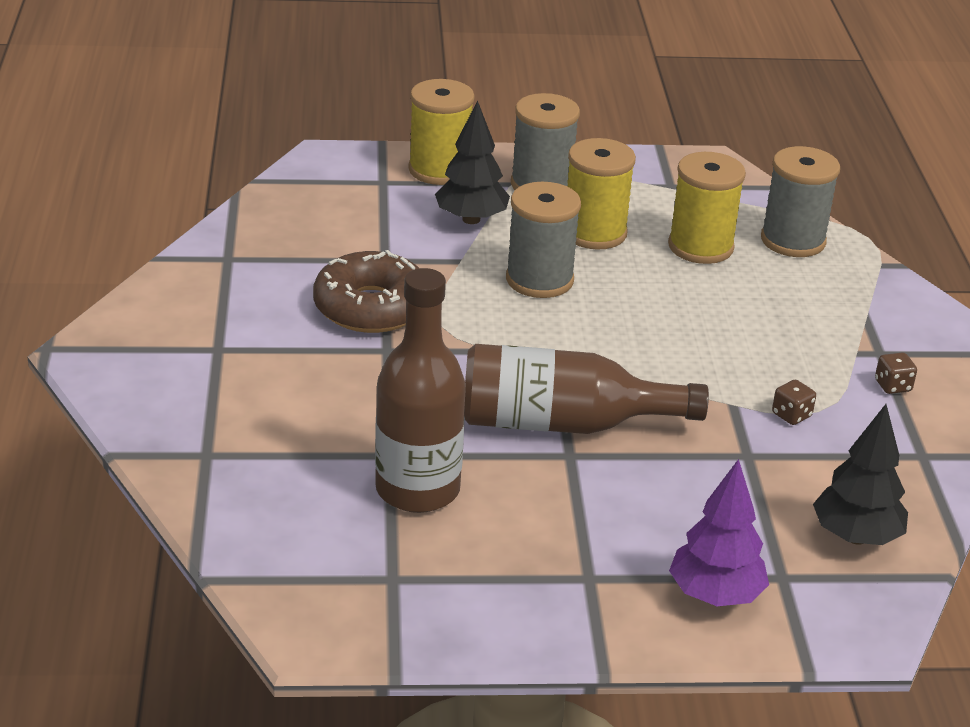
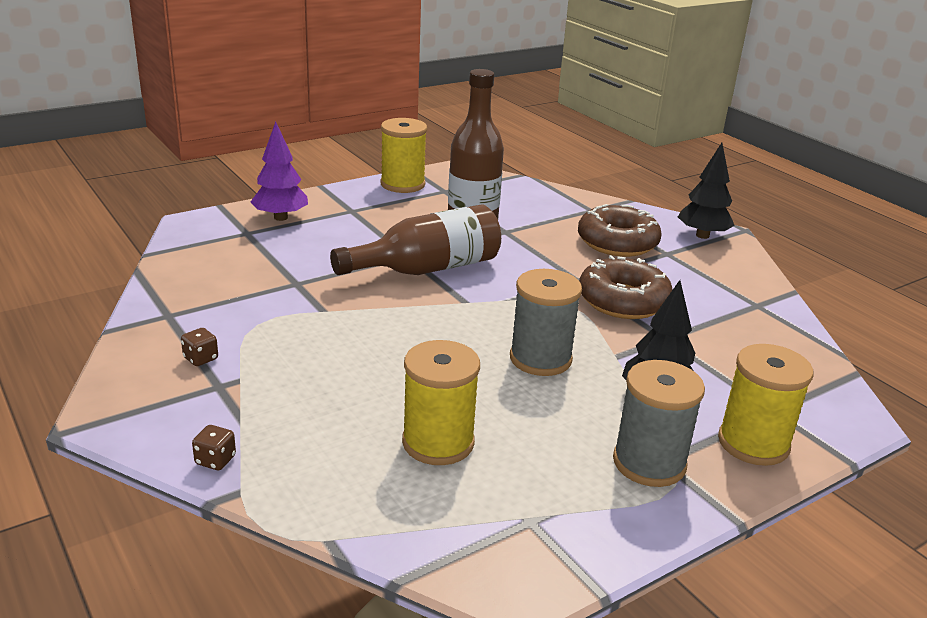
camera: 150 degrees right, 5 degrees down
yellow spool [567,138,636,250] -> yellow spool moved to [380,118,427,193]
grey spool [761,146,840,257] -> none
brown dice [772,380,816,425] -> brown dice moved to [192,425,236,470]
black tree [813,404,908,545] -> black tree moved to [678,143,735,239]
none -> brown donut [578,204,662,257]

